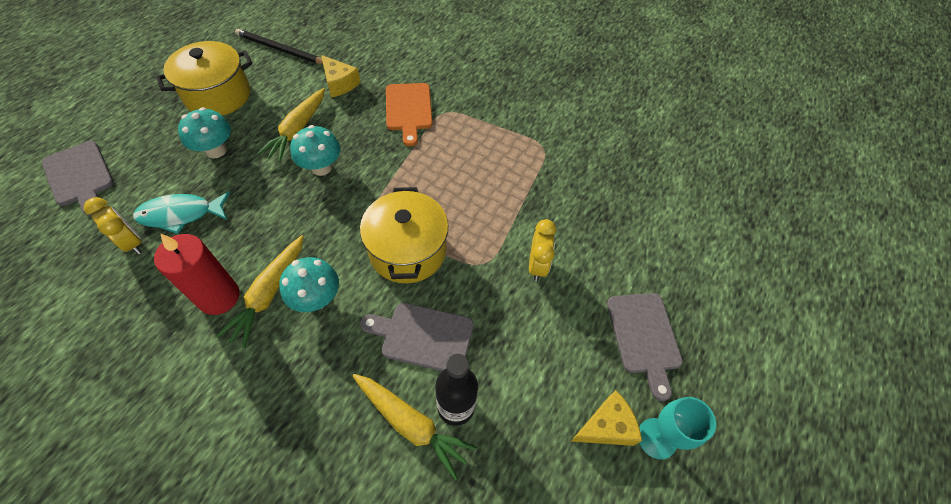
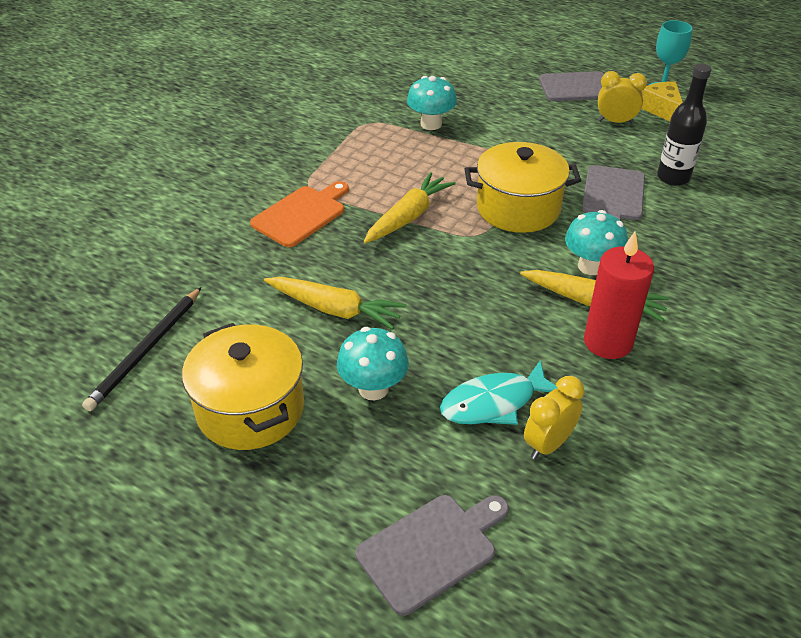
camera: 85 degrees left, 15 degrees down
turquoise fish [133,191,230,234] -> turquoise fish turned 75 degrees clockwise [440,360,557,425]
turquoise mushroom [290,125,341,176] -> turquoise mushroom moved to [407,76,457,130]
yellow cheese [321,55,361,98] -> none
yellow carrot [352,374,477,480] -> yellow carrot moved to [364,172,456,243]
orange cutting board [386,83,433,147] -> orange cutting board turned 45 degrees counterclockwise [250,181,349,247]
yellow clock [529,219,556,281] -> yellow clock moved to [598,71,647,124]

